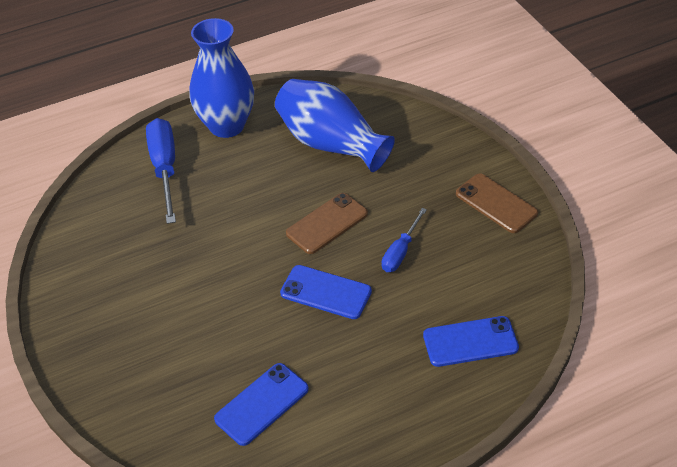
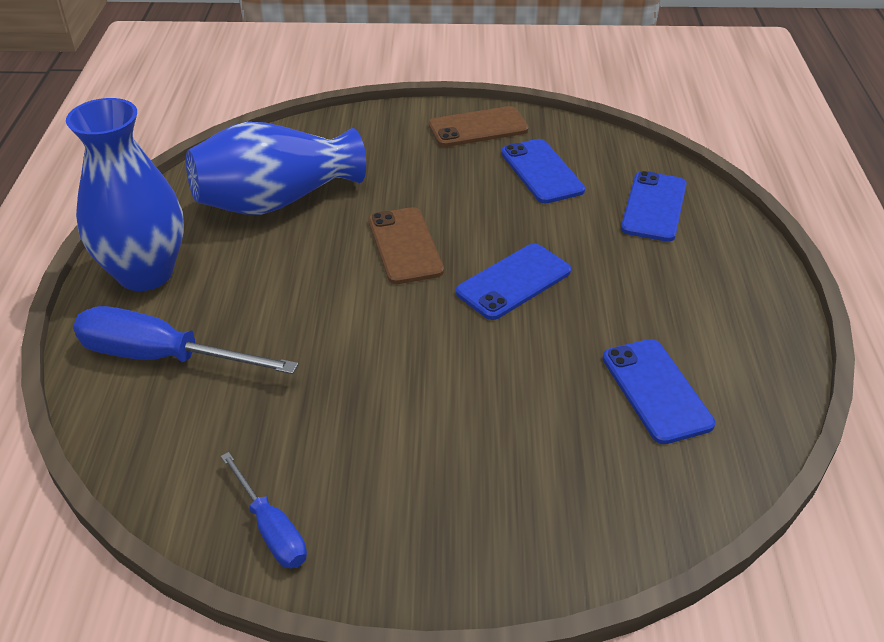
camera: 65 degrees left, 5 degrees down
blue screwdriver [382,208,427,272] -> blue screwdriver moved to [221,452,307,568]
none -> blue phone [501,139,585,204]

